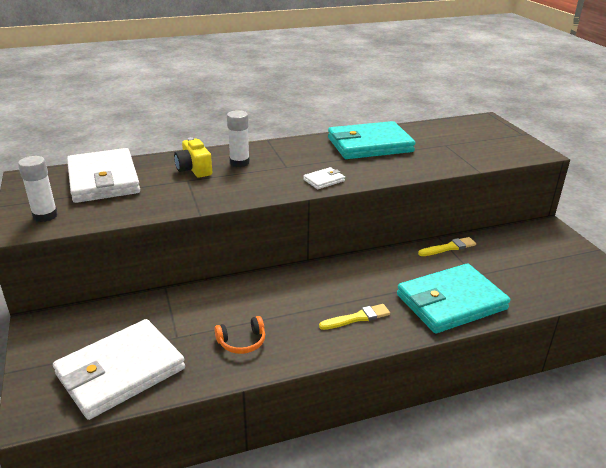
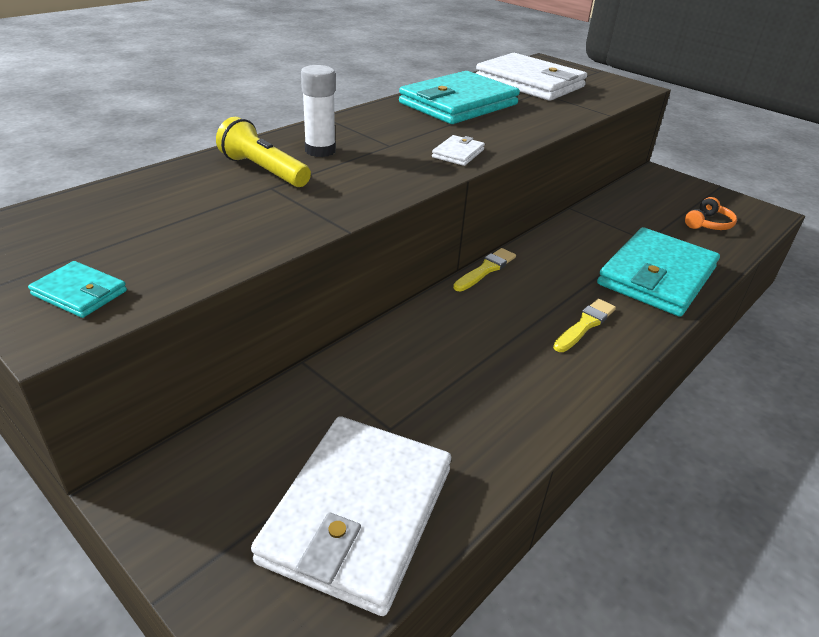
camera: 30 degrees left, 5 degrees up
white glue stick [18,156,58,222] -> turquoise wallet [28,261,127,318]
white wallet [67,148,140,203] -> white wallet moved to [476,53,587,101]
yellow camera [174,137,212,178] -> yellow flashlight [216,117,311,187]
orange headphones [214,316,265,354] -> orange headphones moved to [685,197,737,230]
yellow brush [418,237,476,256] -> yellow brush moved to [453,248,516,291]

